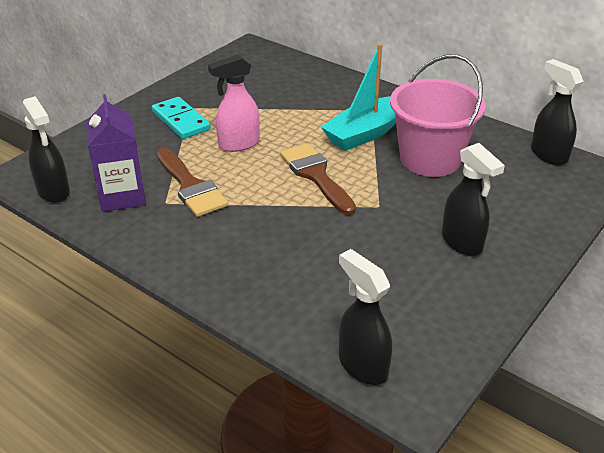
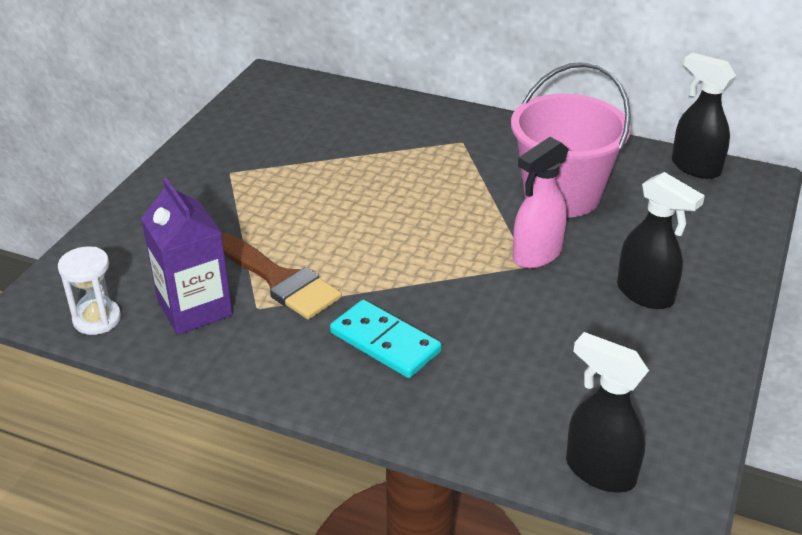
camera: 15 degrees left, 0 degrees up
black spray bottle [22,96,70,203] -> white hourglass [58,246,121,335]
turquoise domino [152,97,211,139] -> turquoise domino moved to [330,300,441,378]
pink spray bottle [208,54,260,152] -> pink spray bottle moved to [513,137,569,268]
brown brush [280,143,356,215] -> none
turquoise boat [321,44,396,151] -> none

